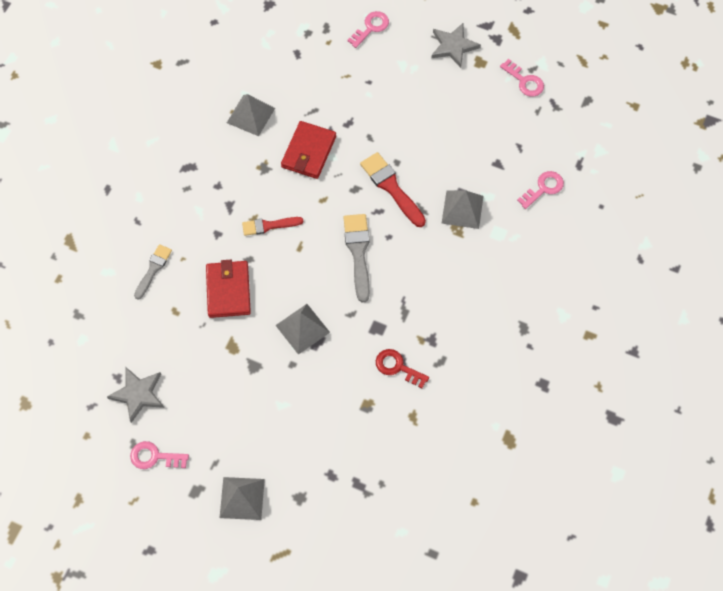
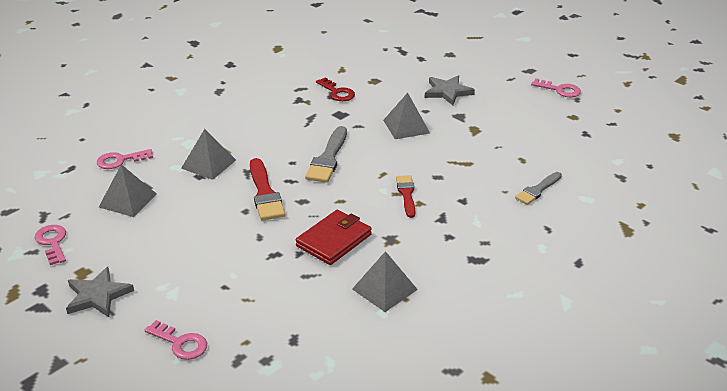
camera: 160 degrees left, 30 degrees down
grey star [107,367,164,423] -> grey star moved to [425,75,475,105]
red wallet [206,260,251,318] -> none
grey pyramid [220,477,265,520] -> grey pyramid moved to [99,164,157,217]
red brush [242,217,303,236] -> red brush turned 105 degrees counterclockwise [396,175,415,218]
pink key [347,11,389,48] -> pink key turned 120 degrees counterclockwise [145,320,207,360]

